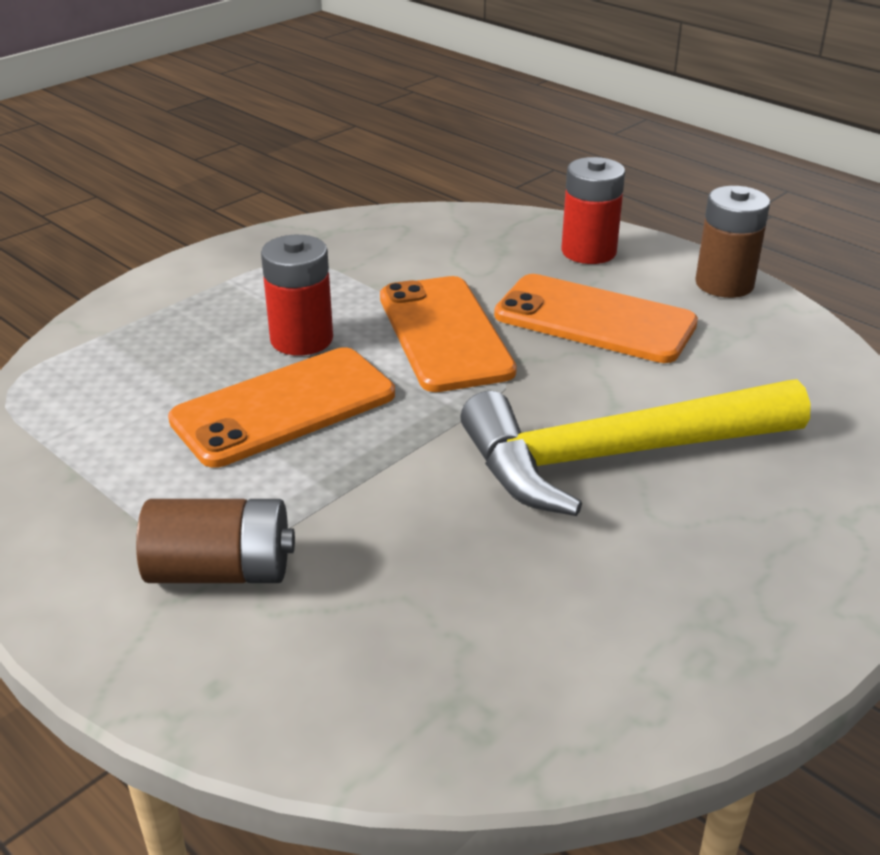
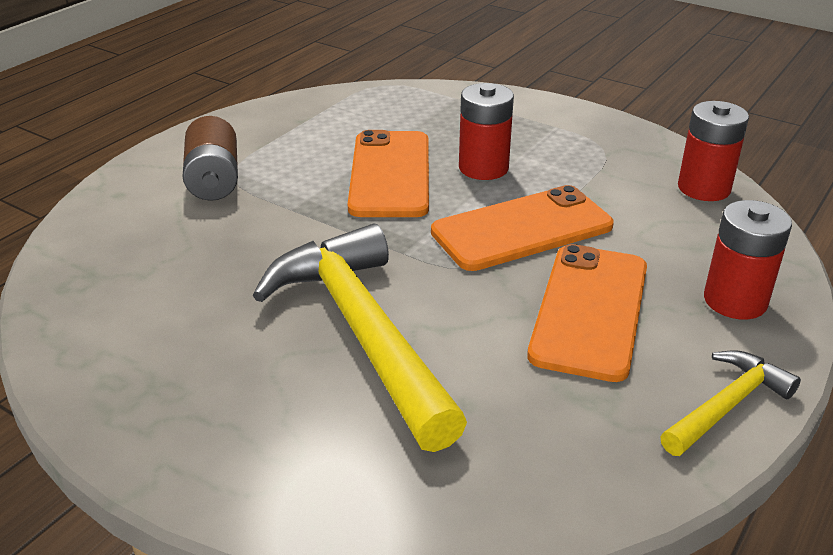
camera: 80 degrees right, 0 degrees up
orange phone [168,347,395,468] -> orange phone turned 45 degrees clockwise [348,130,429,217]
brown battery [695,186,770,298] -> yellow hammer [660,350,801,456]
none -> red battery [678,101,749,201]

